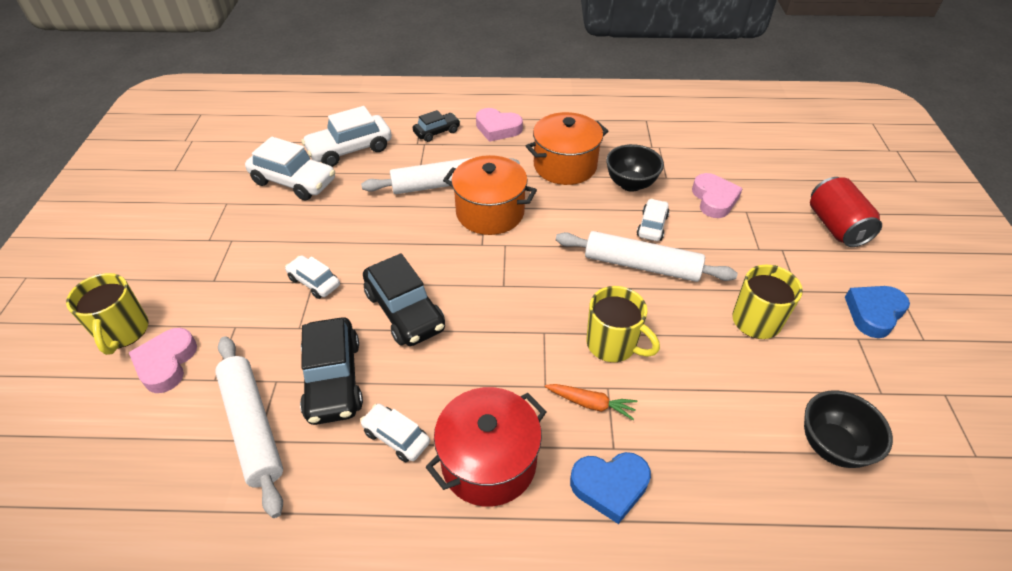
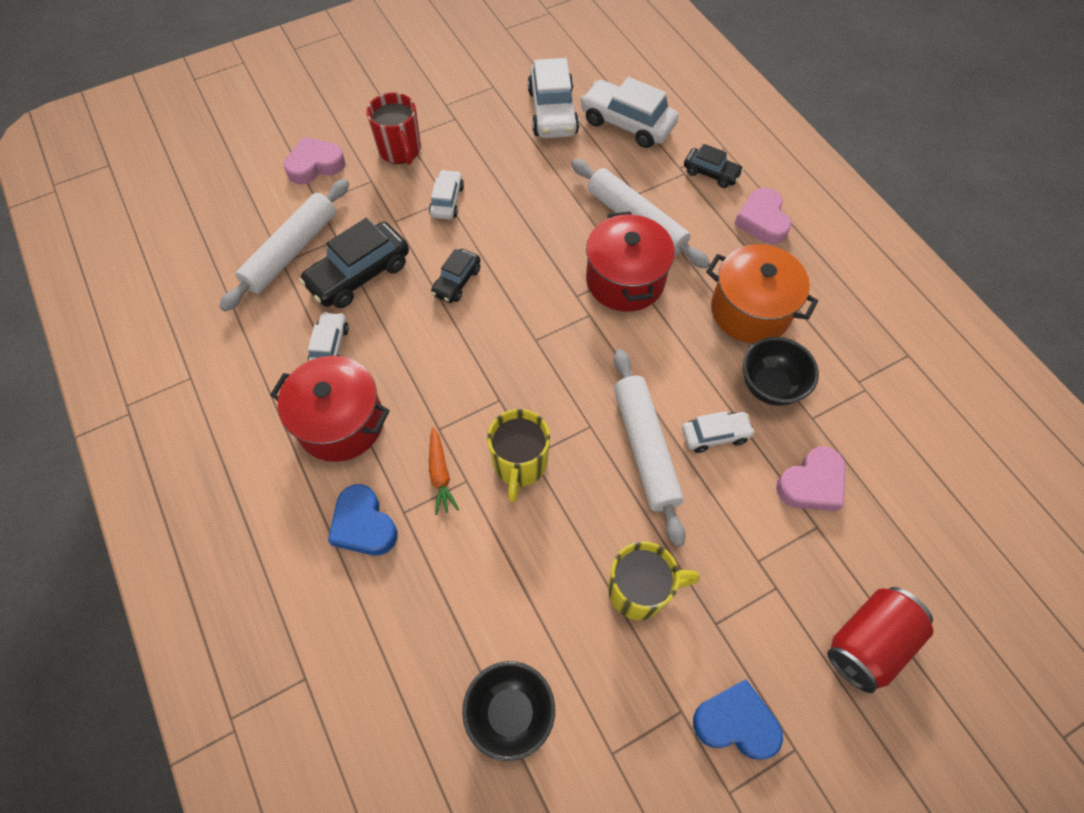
camera: 60 degrees right, 15 degrees up
yellow mug [66,273,148,355] -> none
black car [363,253,445,346] -> black car [431,249,481,303], size x0.57
orange pot [443,155,537,235] -> red pot [586,211,675,312]
none -> red mug [366,92,421,165]

